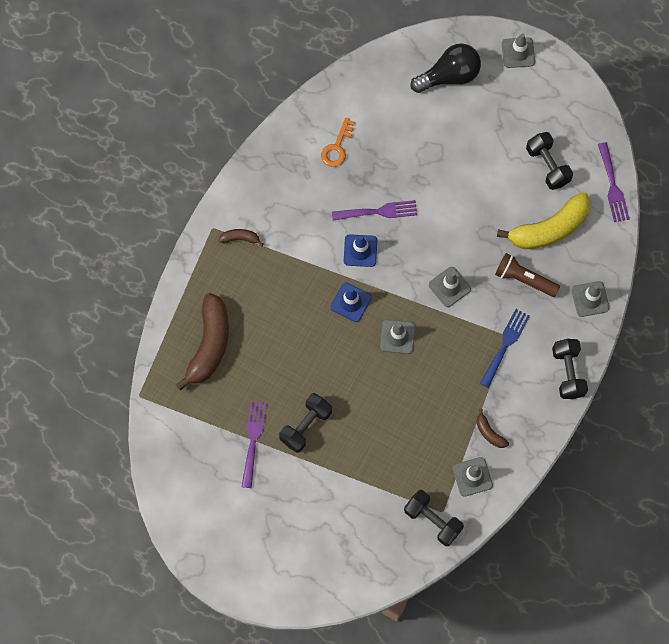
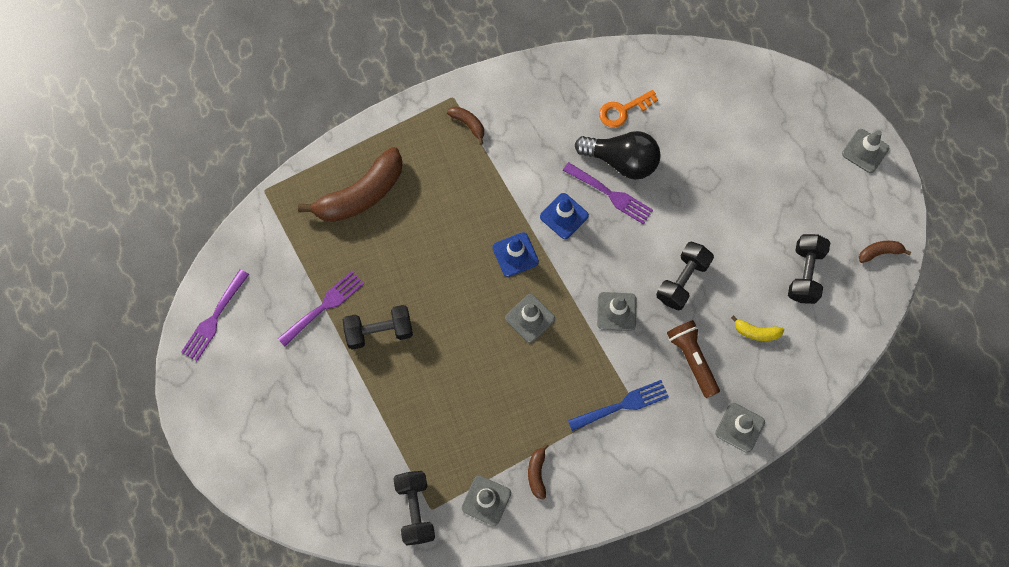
camera: 40 degrees right, 0 degrees up
black light bulb [411,43,481,93] -> black light bulb moved to [575,131,661,179]
yellow banana [497,192,591,249] -> yellow banana [731,315,784,341], size x0.44
black dumbbell [552,339,588,399] -> black dumbbell moved to [656,241,714,311]
purple fork [598,142,629,222] -> purple fork moved to [181,269,249,361]
none -> brown banana [859,241,911,263]

